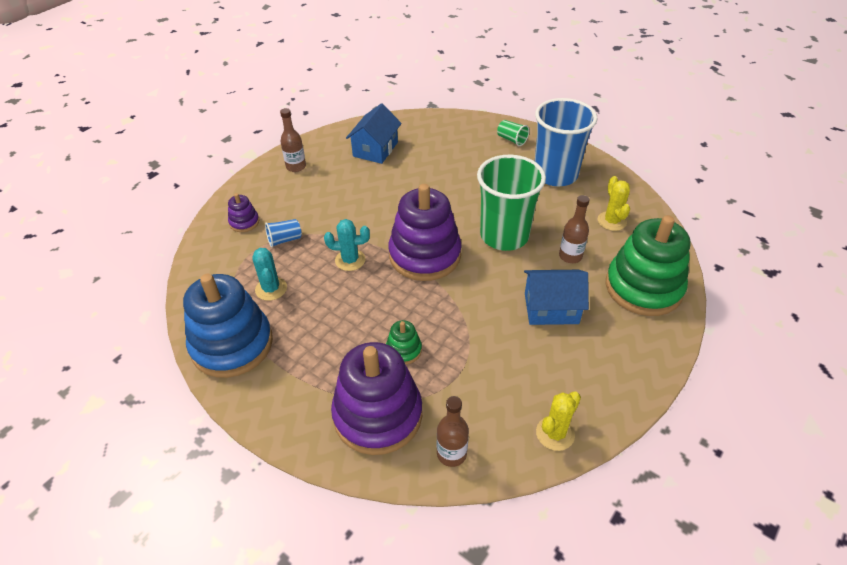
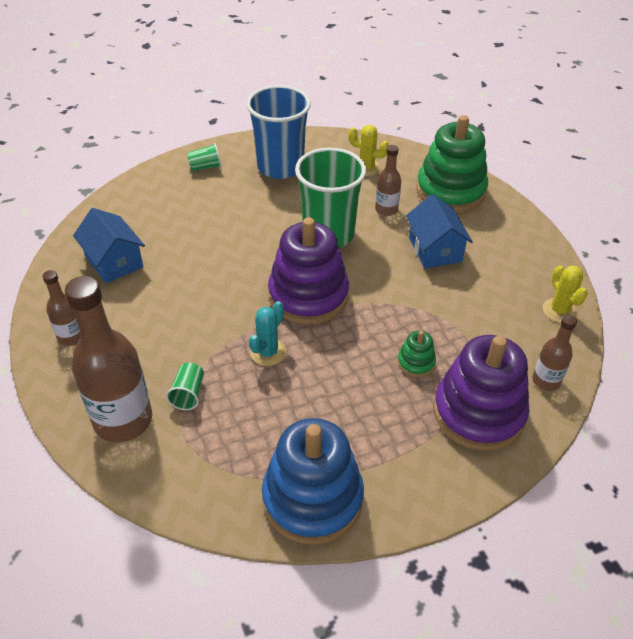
camera: 60 degrees left, 0 degrees up
purple stacking toy [228,193,259,232] -> brown bottle [65,276,152,442]
turquoise cactus [252,248,287,301] -> none
blue cup [265,219,302,248] -> green cup [166,363,204,410]
blue house [524,270,589,325] -> blue house turned 45 degrees counterclockwise [406,194,473,268]

